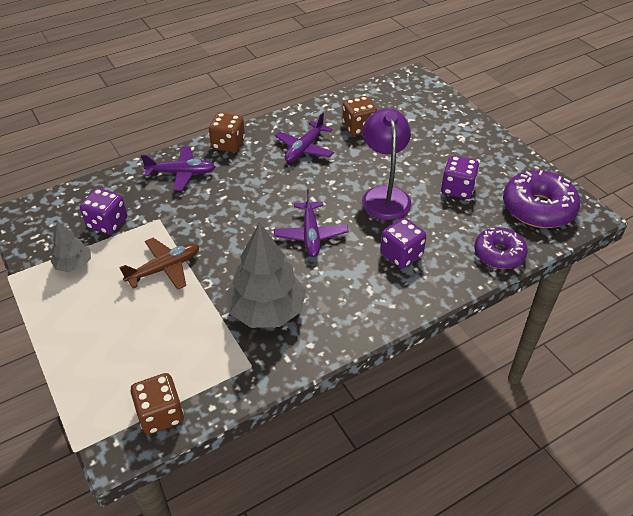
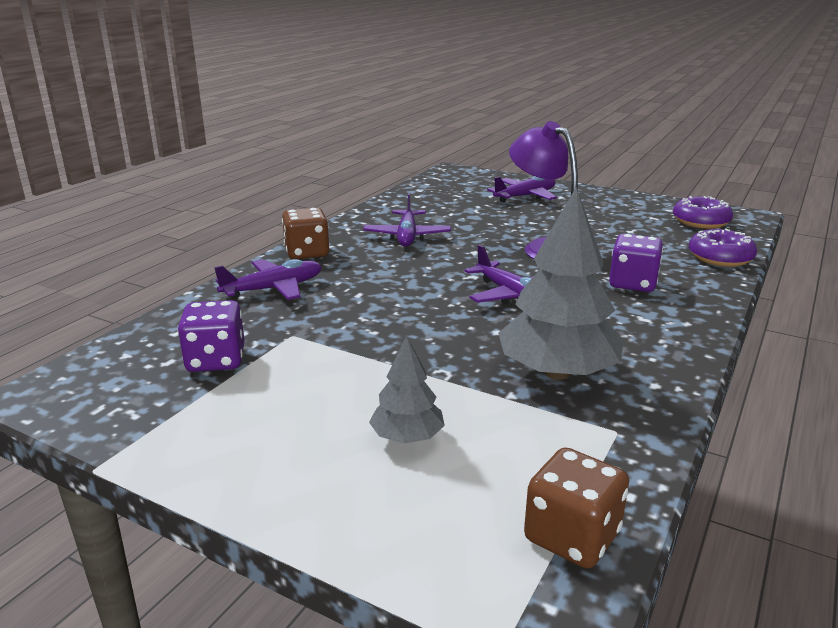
camera: 30 degrees left, 20 degrees down
grey tree [51,221,91,272] -> grey tree moved to [369,336,445,443]
brown plane [119,238,200,290] -> none
brown dice [342,96,377,136] -> none
purple dice [441,155,479,199] -> none
purple donut [503,170,580,228] -> purple donut [673,196,733,229], size x0.65
none -> purple plane [487,176,557,202]

